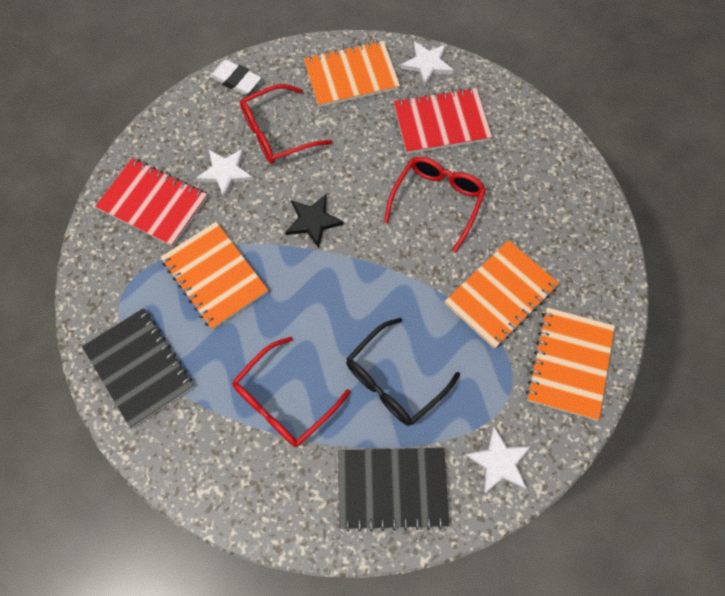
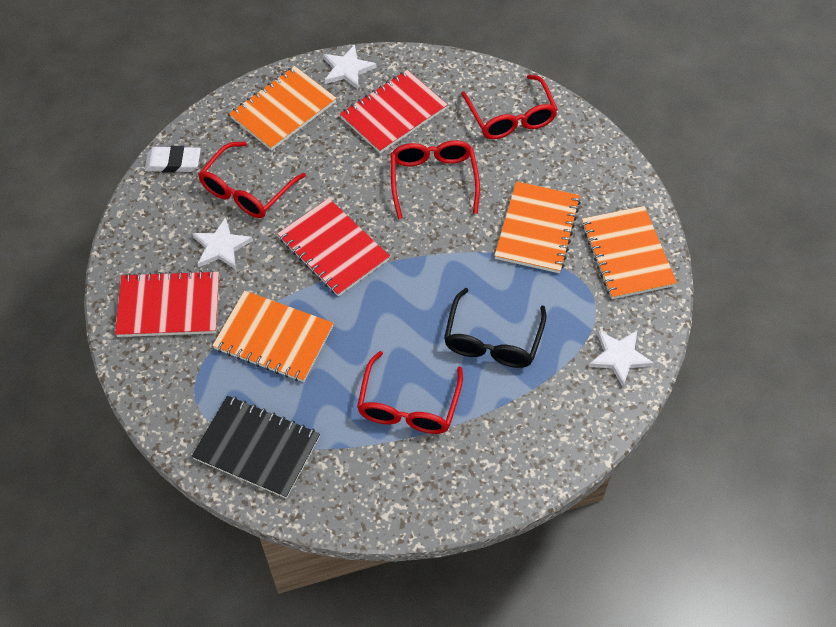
camera: 30 degrees left, 10 degrees down
black star [285,194,344,248] -> red notebook [277,198,390,297]
black notebook [338,448,449,532] -> none
none -> red glasses [461,74,558,139]

